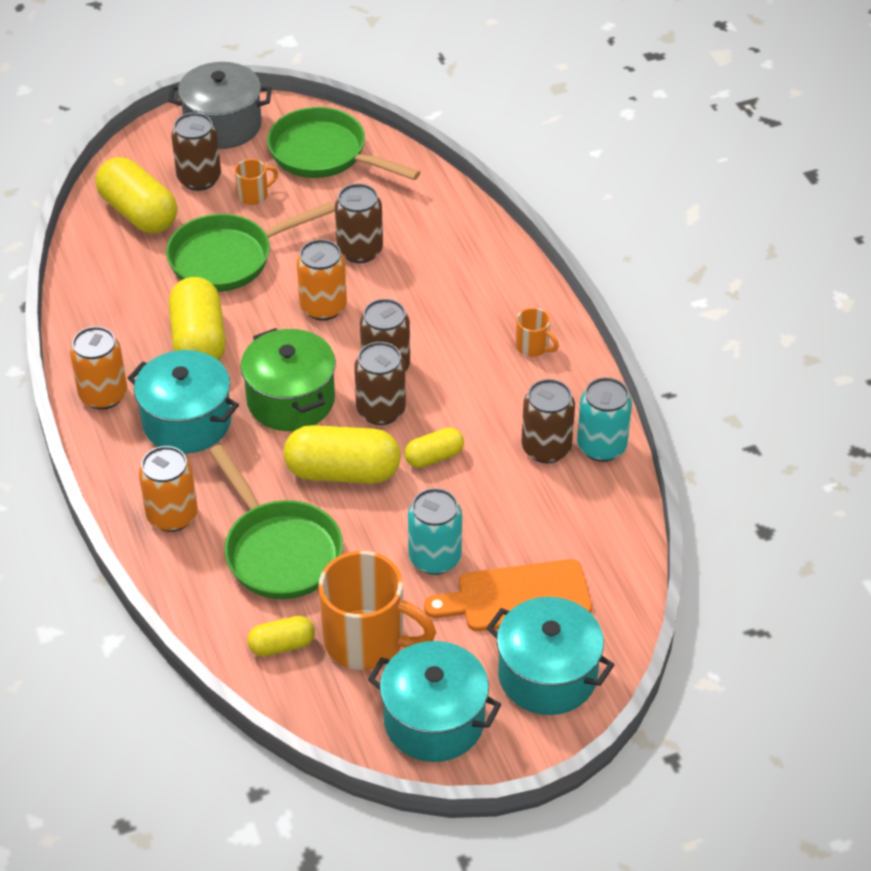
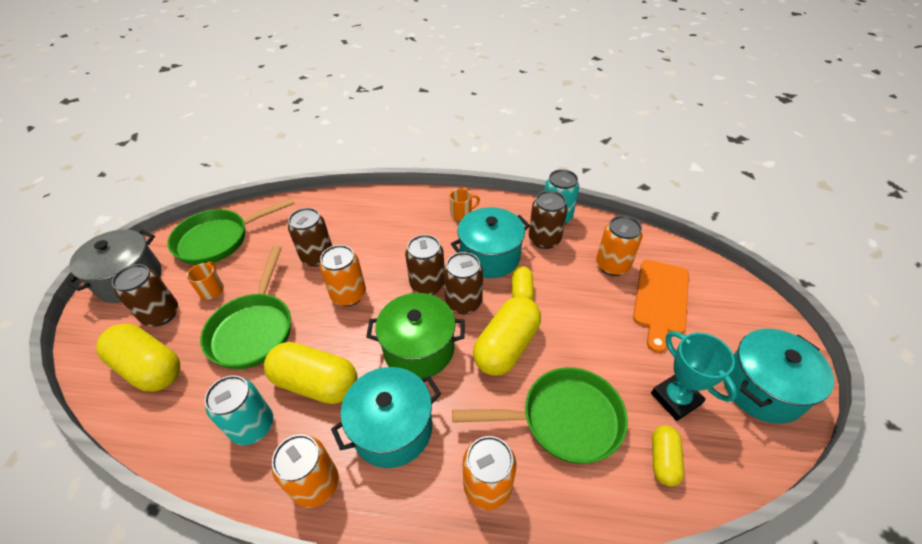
camera: 60 degrees left, 0 degrees up
yellow capsule [95,157,177,234] -> yellow capsule turned 45 degrees clockwise [96,324,180,392]
orange mug [318,551,436,670] -> turquoise trophy [651,331,737,421]
turquoise can [408,488,462,575] -> turquoise can moved to [205,375,273,445]
turquoise pot [486,597,615,715] -> turquoise pot moved to [451,207,530,278]
none -> orange can [596,216,642,276]

